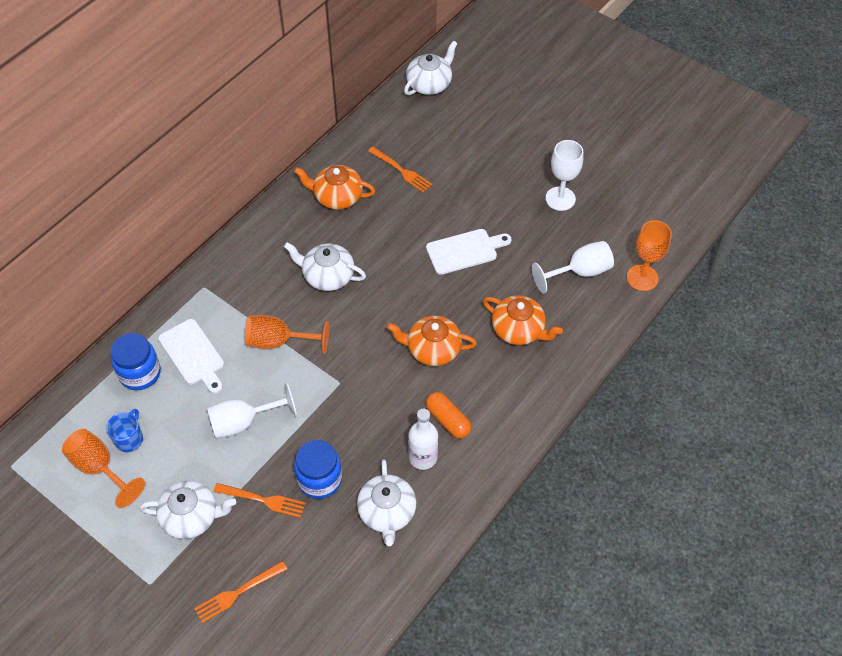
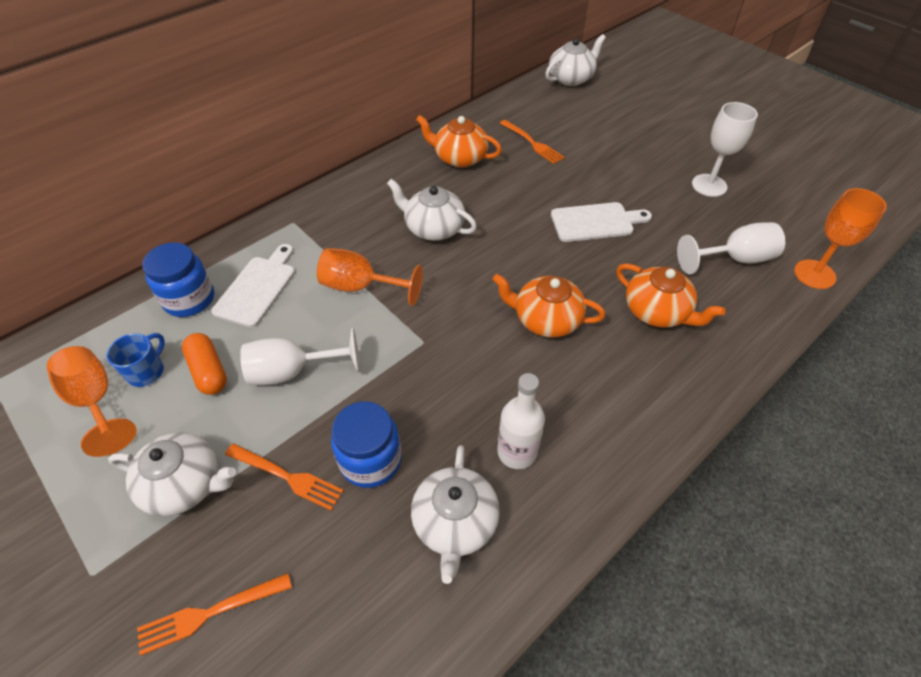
camera: 10 degrees right, 5 degrees down
white cutting board [158,319,224,394] -> white cutting board turned 135 degrees counterclockwise [211,244,295,328]
orange capsule [426,392,471,438] -> orange capsule moved to [182,333,227,395]

